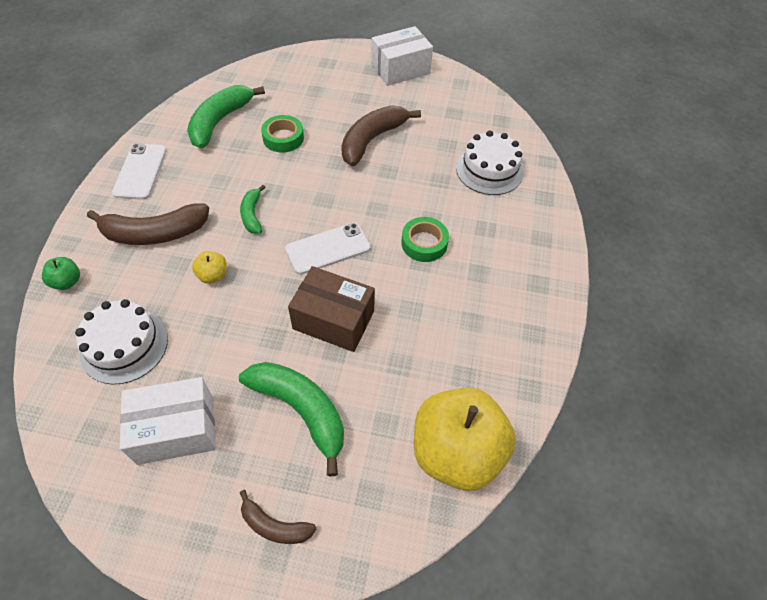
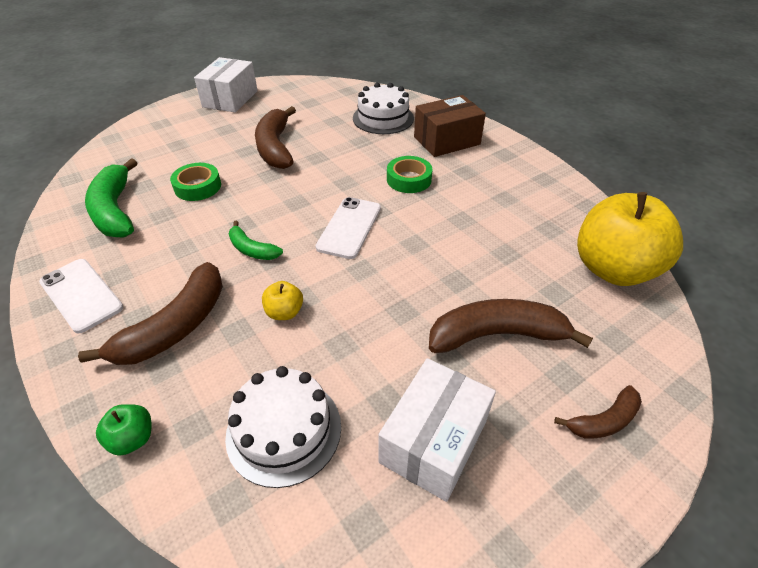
camera: 45 degrees left, 10 degrees down
green banana [239,362,344,477] -> brown banana [429,299,593,353]
brown box [288,266,375,352] -> brown box moved to [414,95,486,157]

